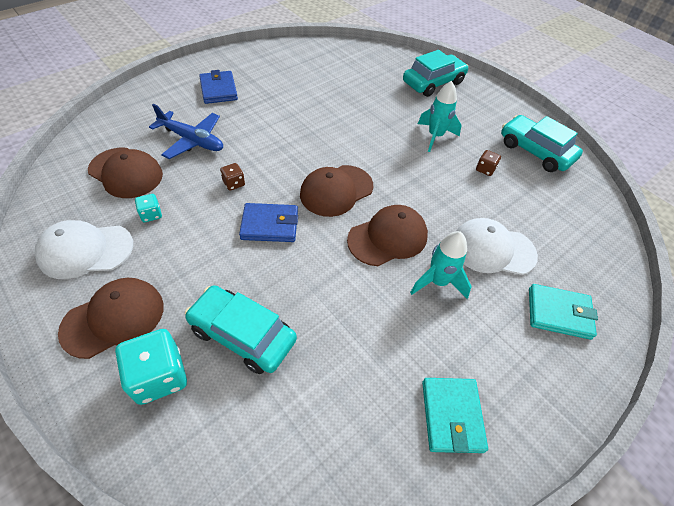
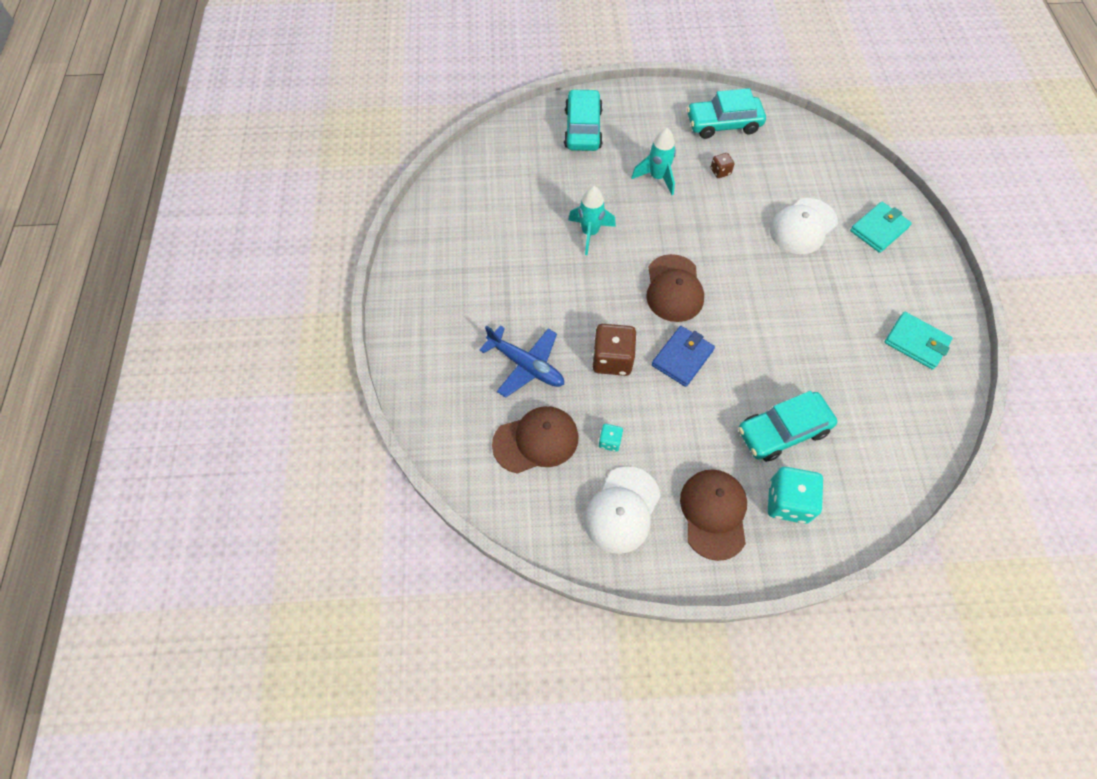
camera: 50 degrees left, 10 degrees up
blue plane [149,104,223,159] -> blue plane turned 60 degrees clockwise [479,325,564,398]
blue wallet [199,70,238,104] -> none
brown dice [220,163,245,190] -> brown dice [592,324,637,376], size x1.99
brown cap [347,205,428,266] -> none
turquoise rocket [410,231,472,299] -> turquoise rocket moved to [568,186,616,255]

